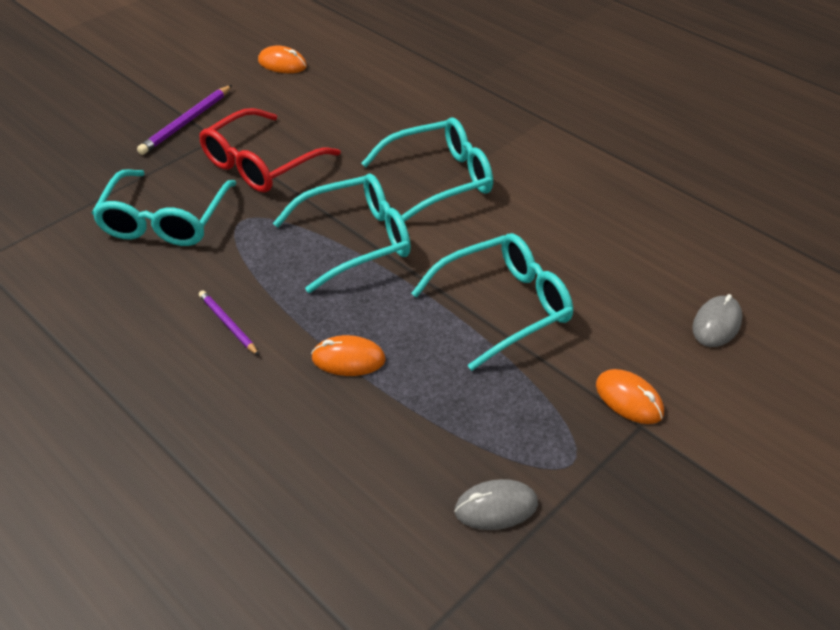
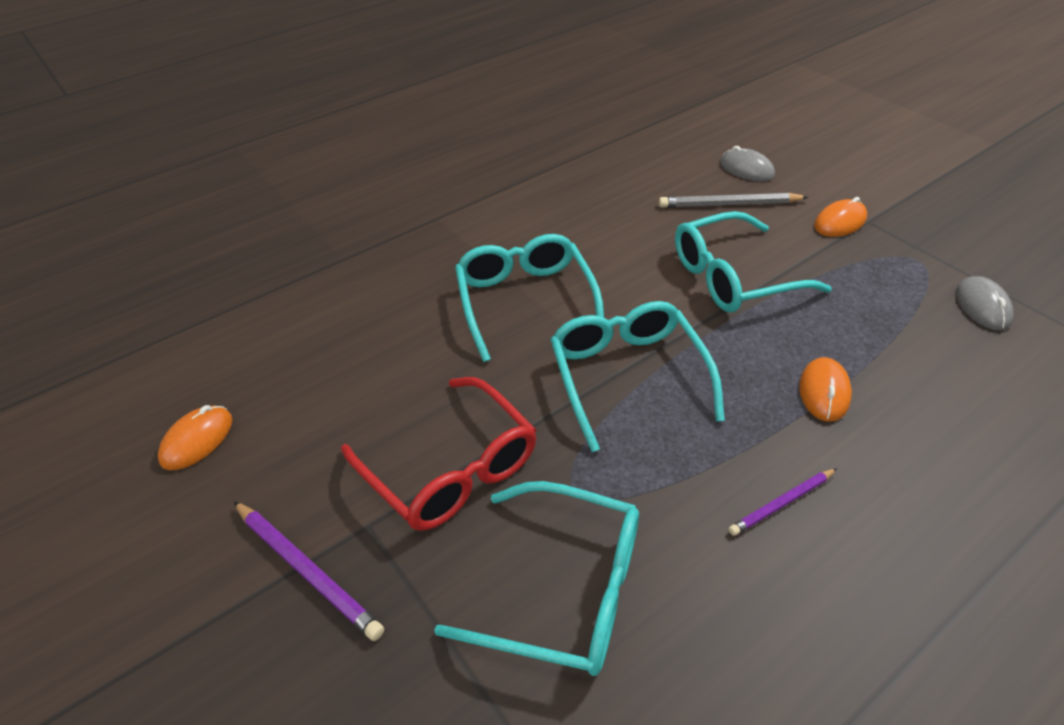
camera: 80 degrees left, 0 degrees up
turquoise glasses [411,233,573,371] -> turquoise glasses turned 90 degrees counterclockwise [675,211,832,312]
none -> grey pencil [659,193,808,208]

